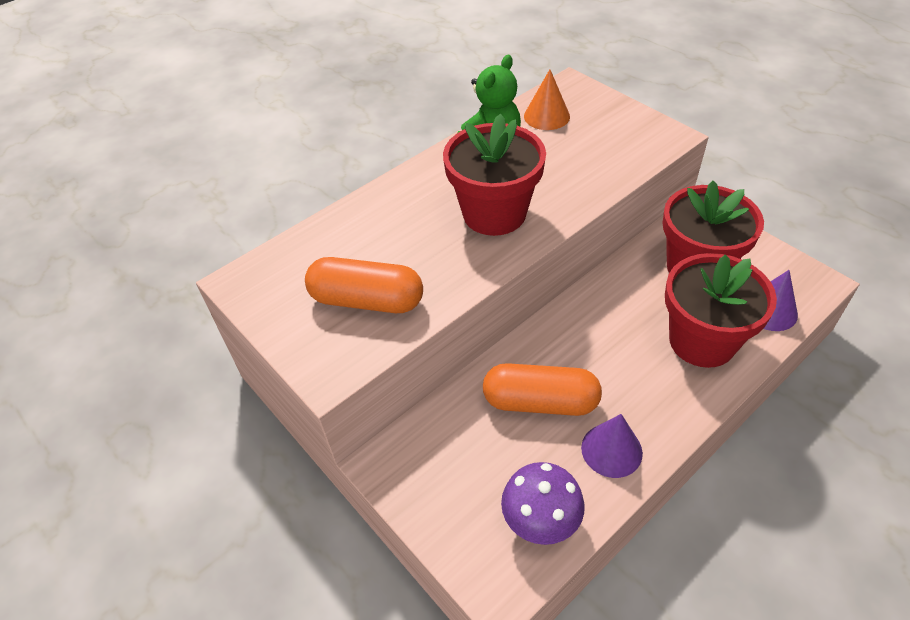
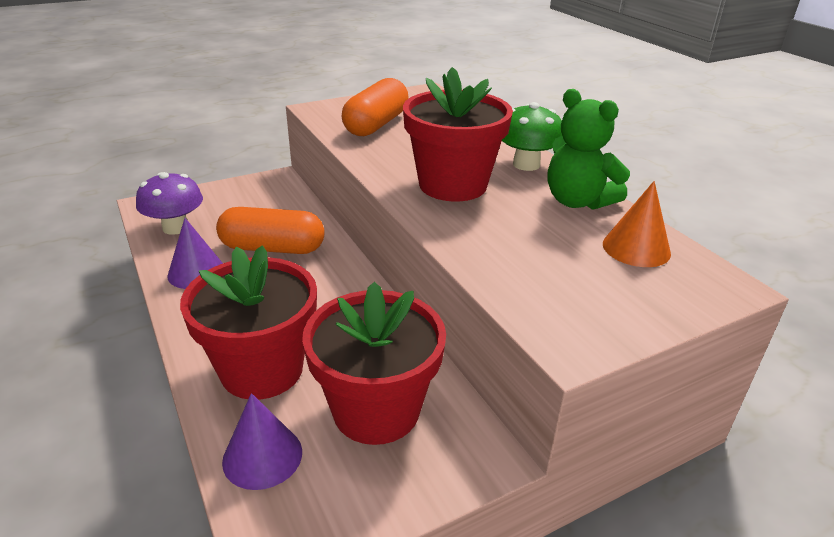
camera: 100 degrees right, 15 degrees down
orange capsule [483,363,602,416] -> orange capsule turned 75 degrees clockwise [216,207,325,254]
none -> green mushroom [502,102,562,171]

